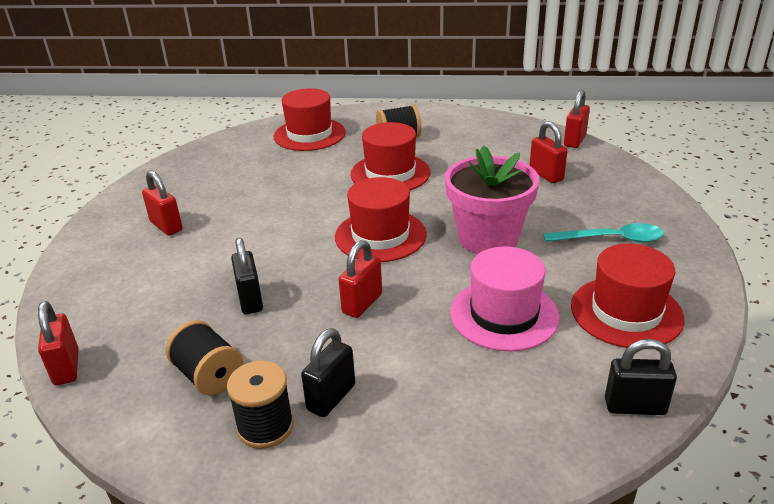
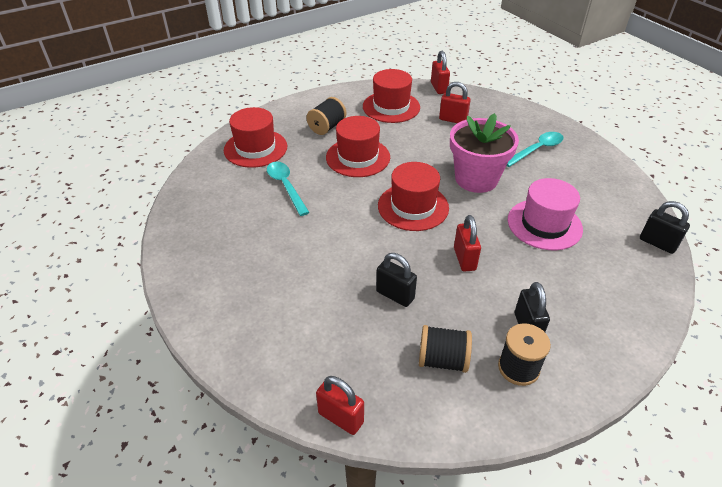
camera: 40 degrees left, 10 degrees up
red padlock [142,171,183,236] -> none
red hat [571,244,684,348] -> red hat moved to [363,69,420,123]
black padlock [605,339,677,415] -> black padlock turned 75 degrees clockwise [640,201,690,254]
none -> turquoise spoon [267,162,310,216]

